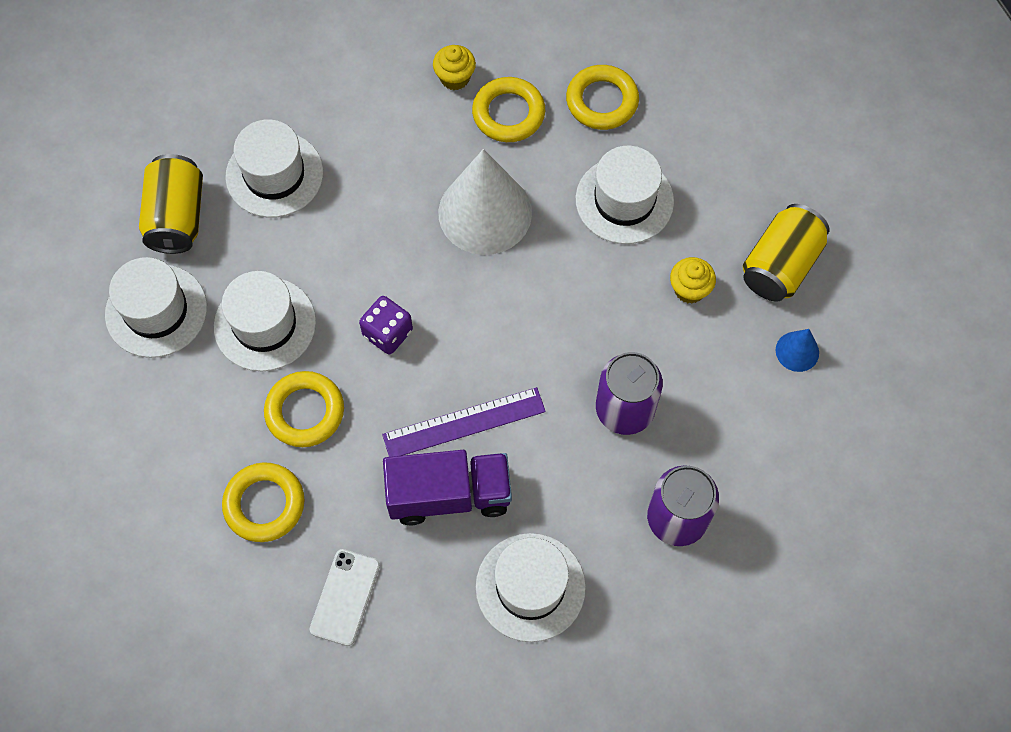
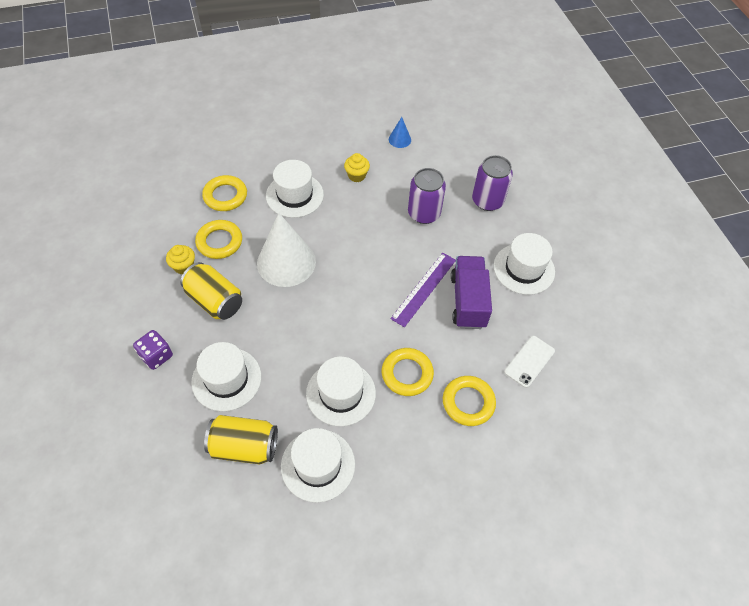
camera: 85 degrees left, 10 degrees down
white phone [309,549,380,646] -> white phone turned 75 degrees counterclockwise [504,336,555,388]
purple dice [359,296,413,354] -> purple dice moved to [133,330,173,370]
purple ruler [382,387,546,457] -> purple ruler turned 45 degrees clockwise [390,253,456,327]
yellow can [743,204,829,301] -> yellow can moved to [180,262,242,320]

